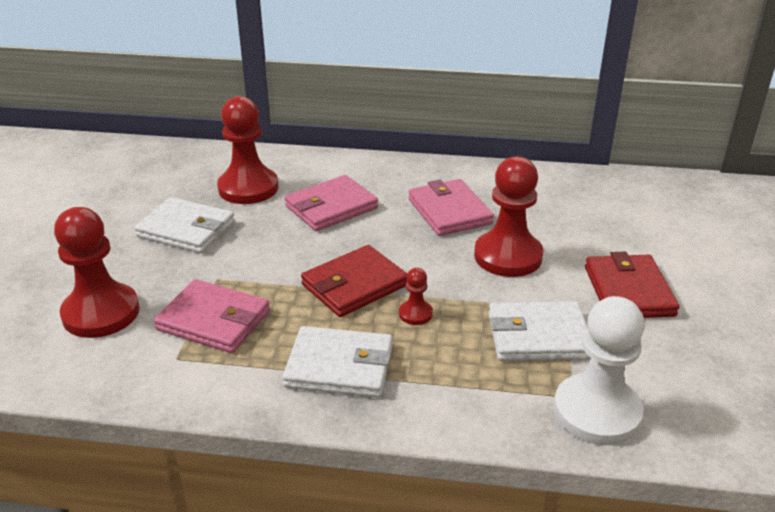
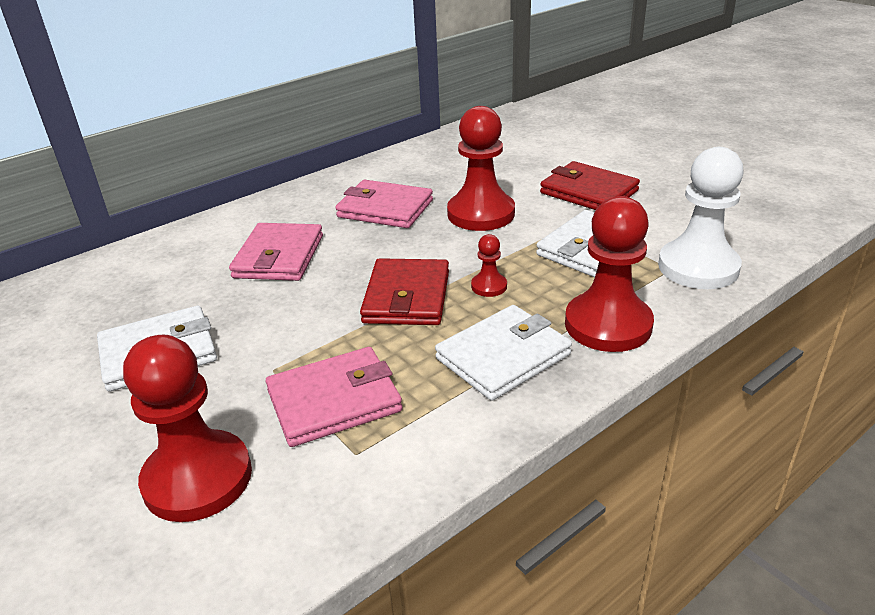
camera: 45 degrees left, 0 degrees up
red pawn [217,96,278,204] -> red pawn moved to [565,196,654,352]

